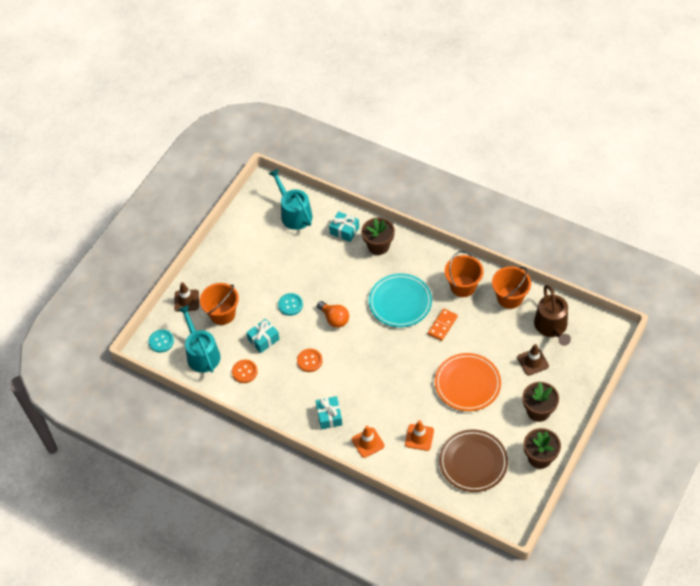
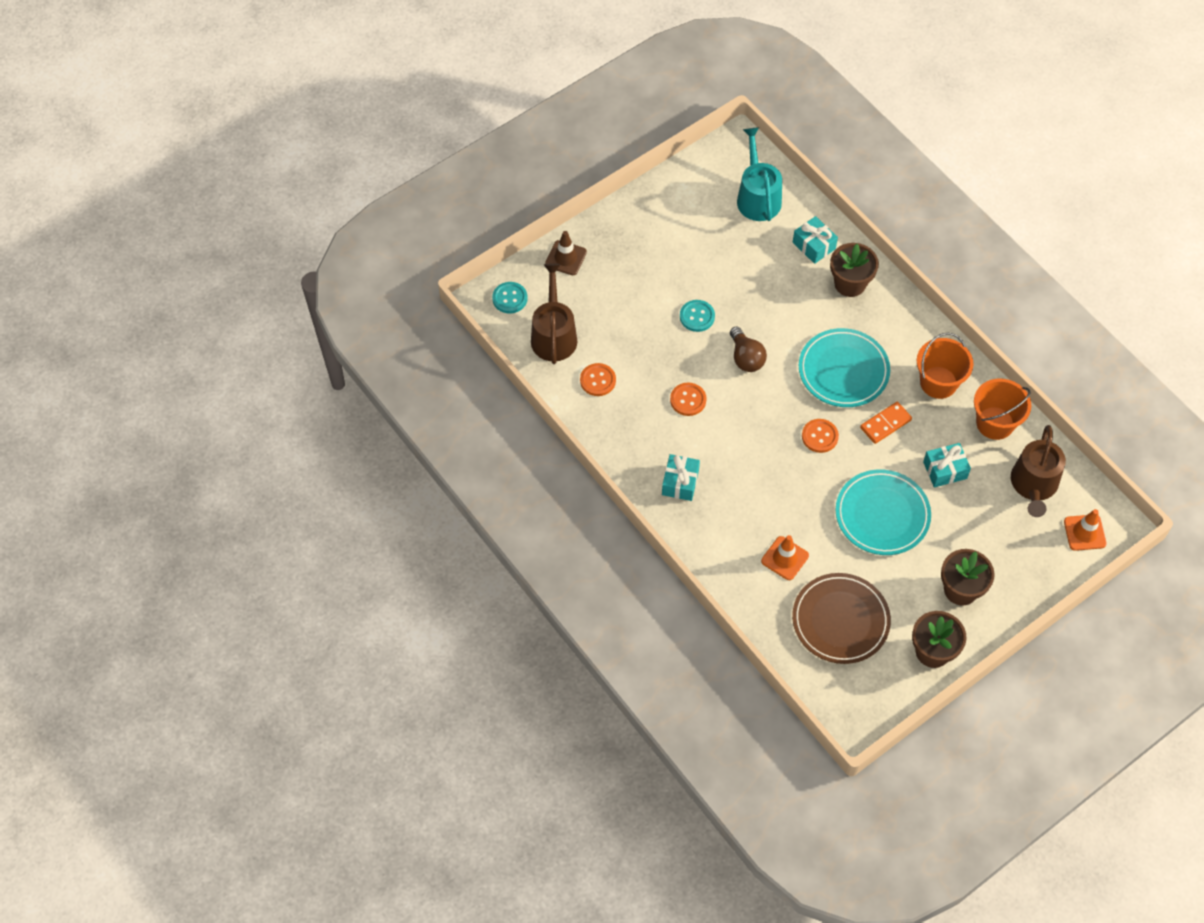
camera: 20 degrees right, 5 degrees up
turquoise watering can [178,305,220,373] -> brown watering can [531,264,577,364]
orange bucket [200,283,239,325] -> none
turquoise gift [246,319,280,353] -> turquoise gift moved to [923,443,971,487]
orange light bulb [317,301,349,328] -> brown light bulb [730,326,767,372]
orange traffic cone [352,426,385,458] -> orange traffic cone moved to [1064,509,1107,551]
orange plate [435,353,501,411] -> turquoise plate [836,469,931,555]
brown traffic cone [517,344,549,376] -> none
none -> orange button [802,419,839,453]

